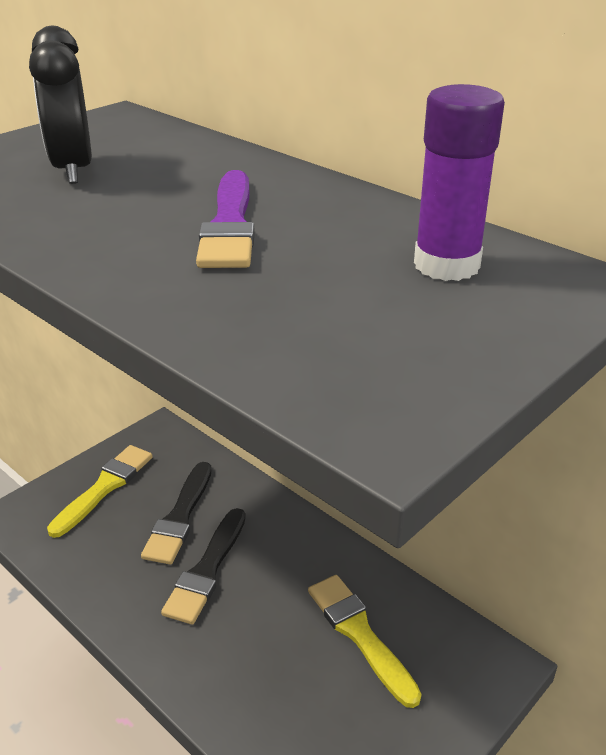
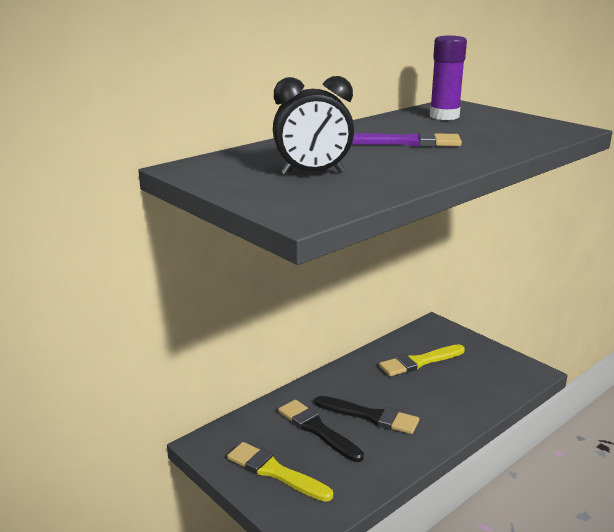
camera: 85 degrees left, 10 degrees down
black brush [141,462,212,565] -> black brush turned 150 degrees counterclockwise [278,400,364,462]

